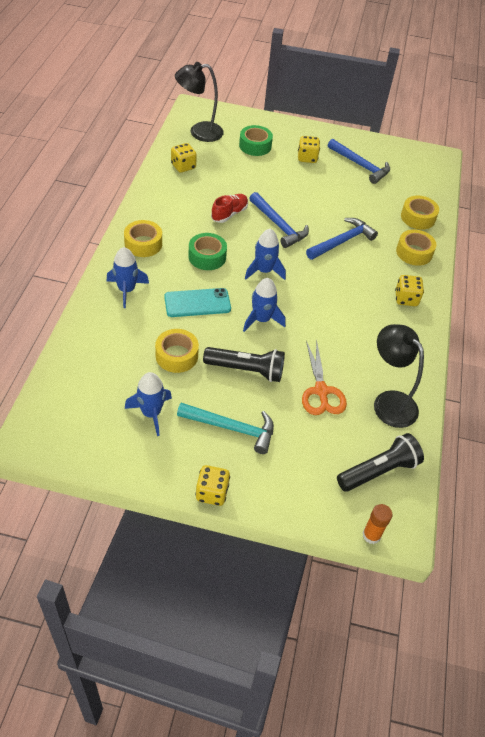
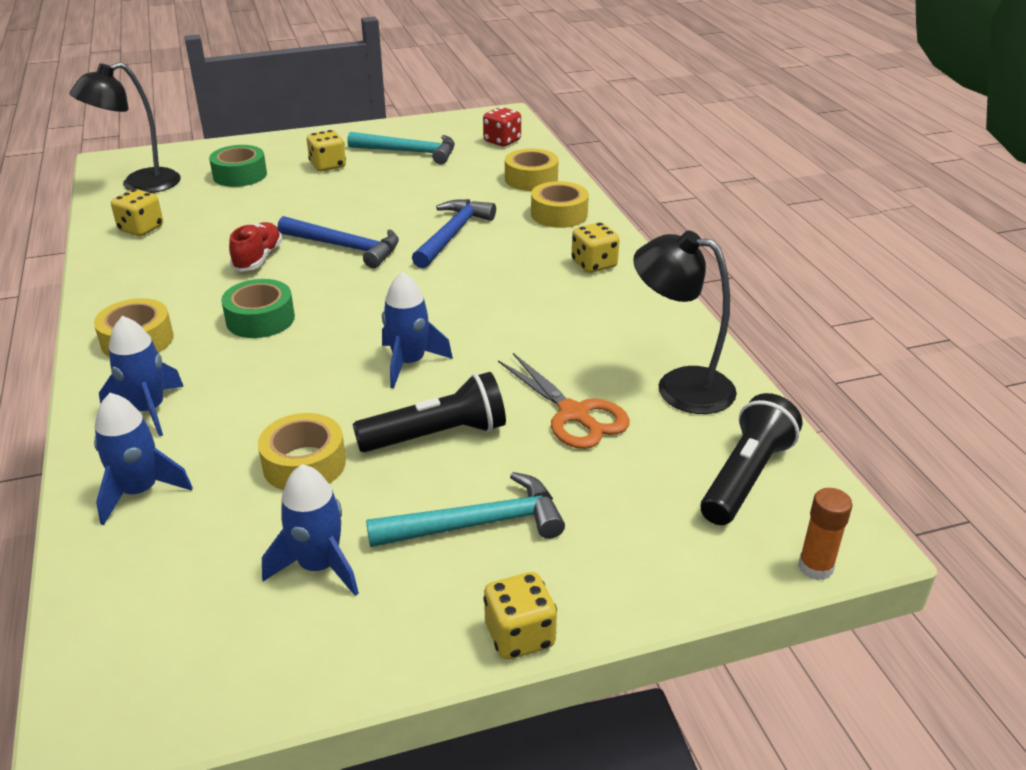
camera: 25 degrees left, 15 degrees down
turquoise phone [164,288,231,317] -> none
blue rocket [245,229,286,280] -> blue rocket moved to [94,393,193,525]
blue hammer [328,139,390,184] -> turquoise hammer [347,132,455,164]
none -> red dice [483,107,521,146]

